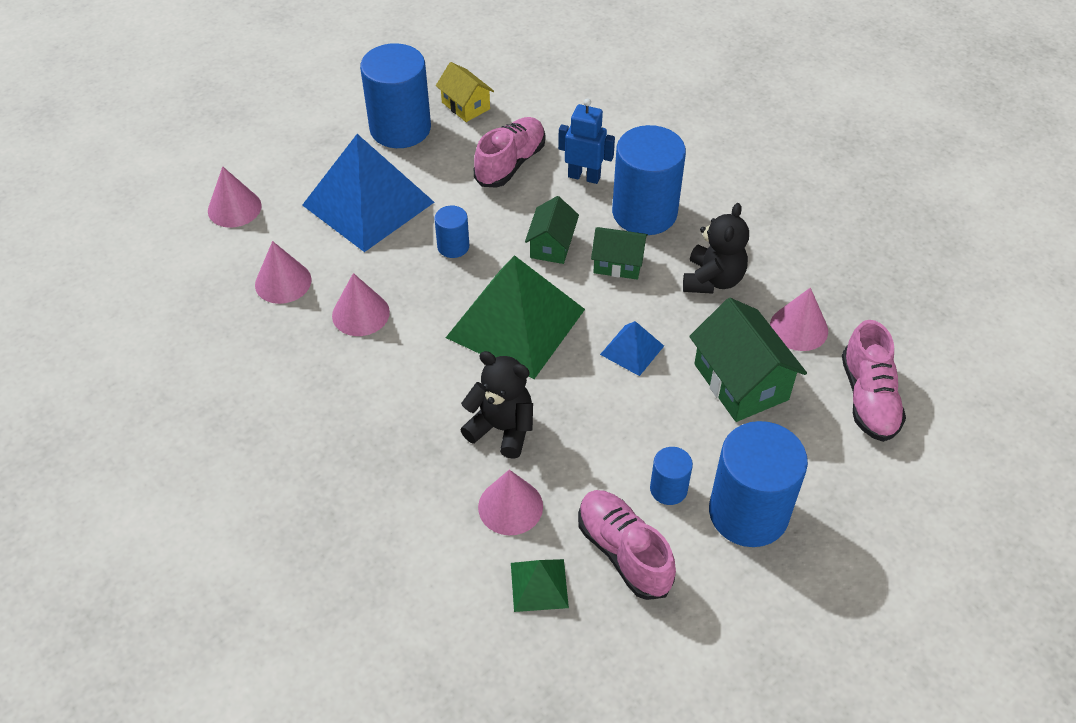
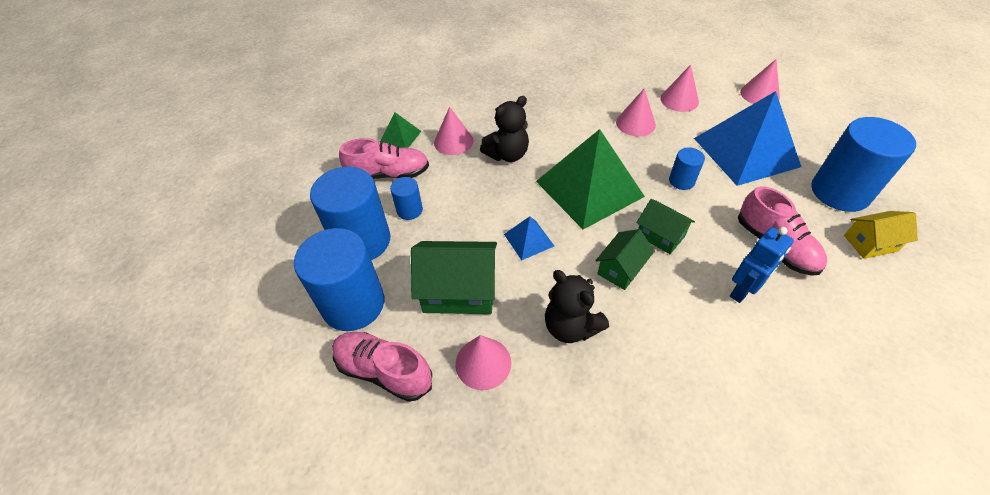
camera: 120 degrees right, 0 degrees up
blue cylinder [612,125,686,235] -> blue cylinder moved to [294,228,384,331]

